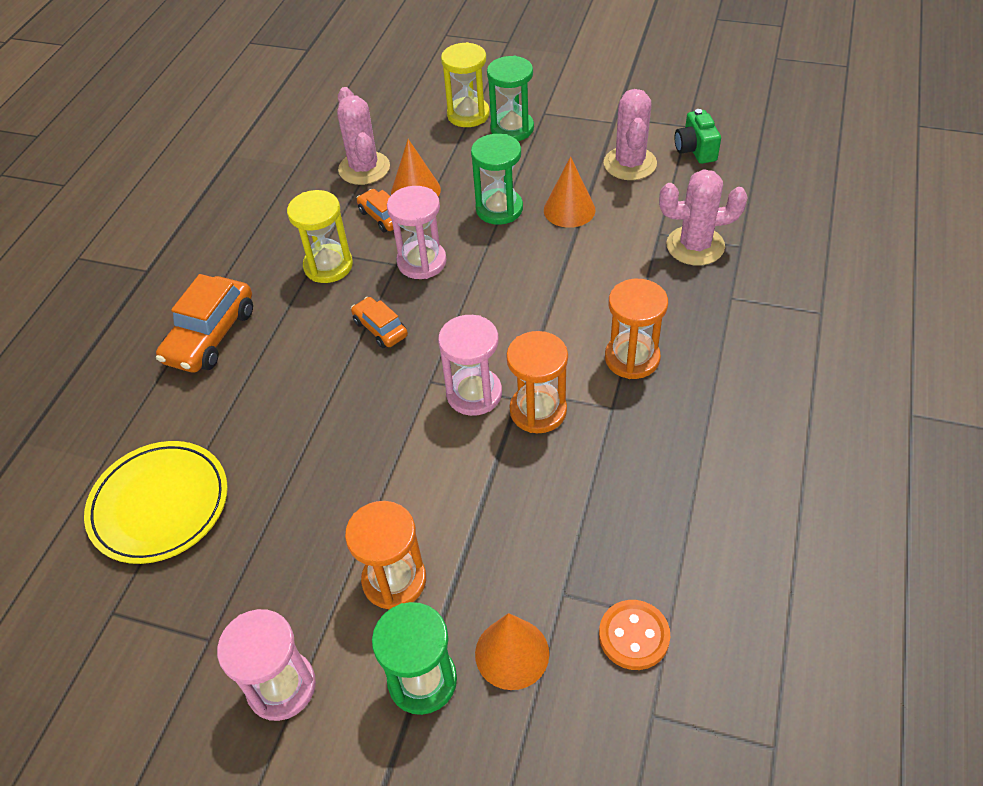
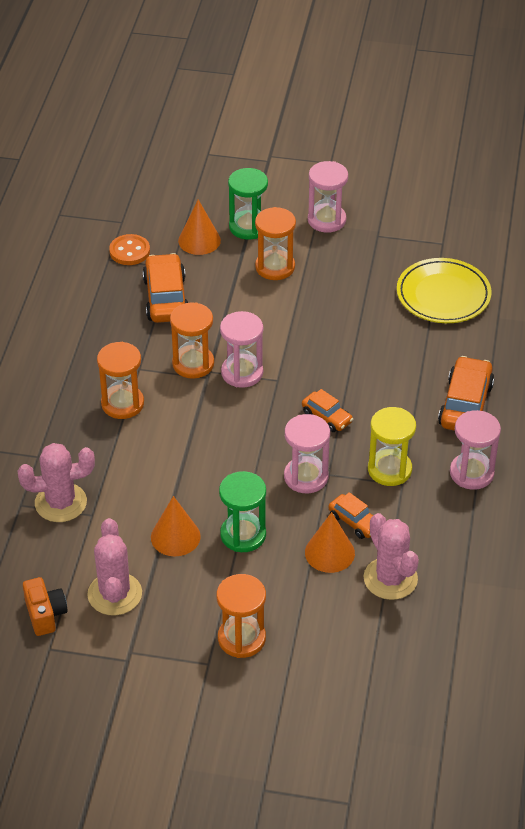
camera: 170 degrees right, 5 degrees down
yellow hourglass [441,42,490,127] -> none
green hourglass [487,56,534,141] -> orange hourglass [216,574,266,658]
green camera [674,109,721,164] -> orange camera [23,577,68,636]
none -> orange car [143,253,188,323]
none -> pink hourglass [450,410,501,490]

